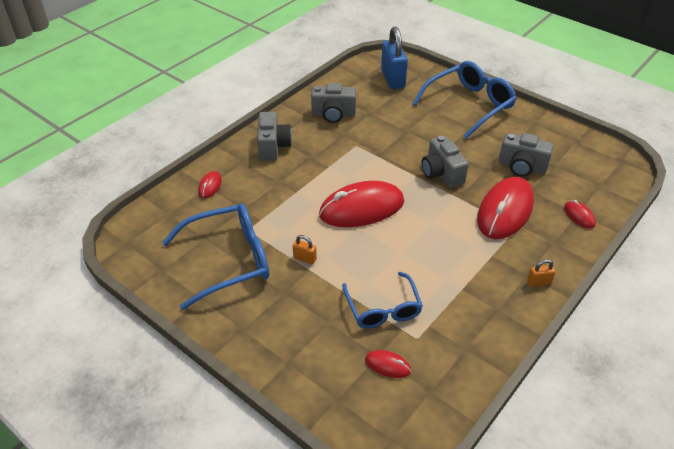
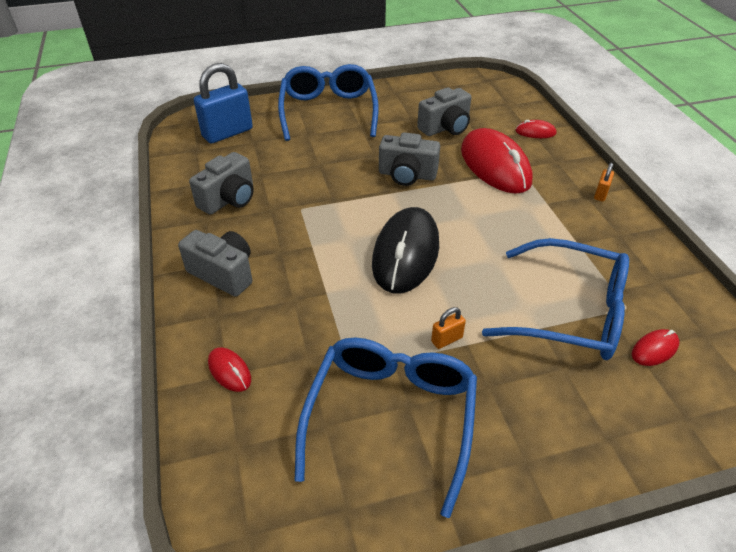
camera: 55 degrees left, 0 degrees up
red mouse [319,181,404,227] -> black mouse [372,207,439,294]
blue glasses [342,272,423,329] -> blue glasses [482,238,629,360], size x1.54
blue padlock [381,27,408,89] -> blue padlock turned 60 degrees counterclockwise [194,63,253,143]

